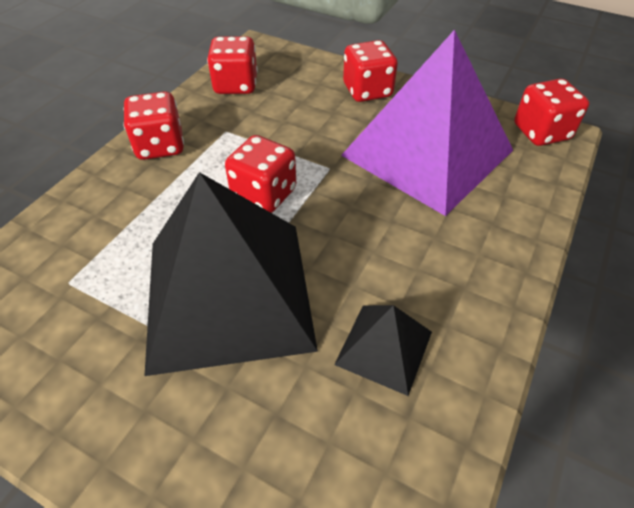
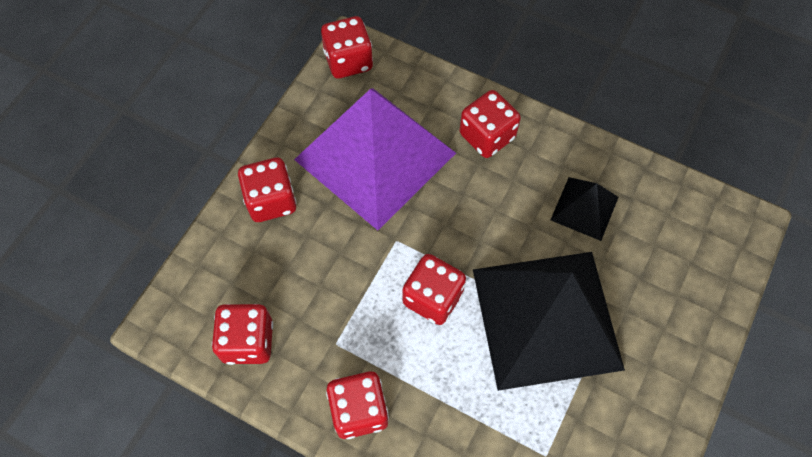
camera: 90 degrees left, 15 degrees up
none -> red dice [460,90,521,158]

